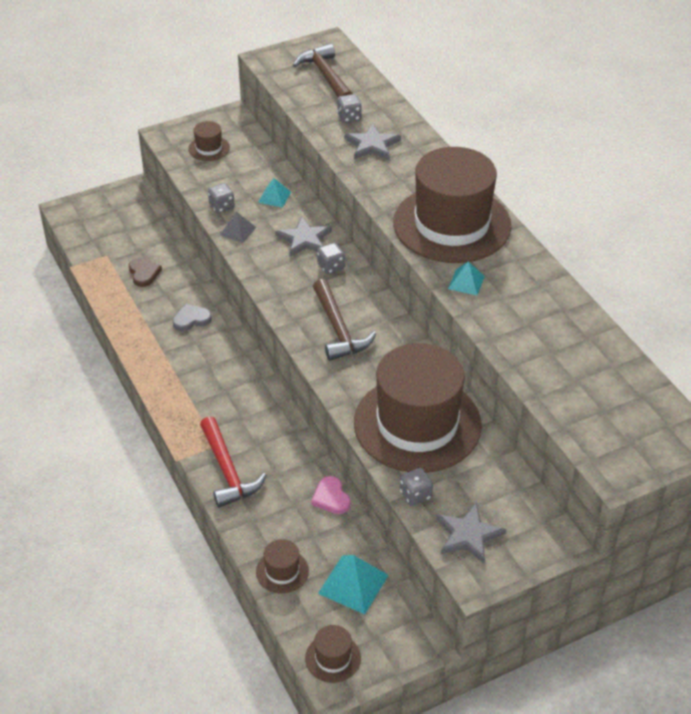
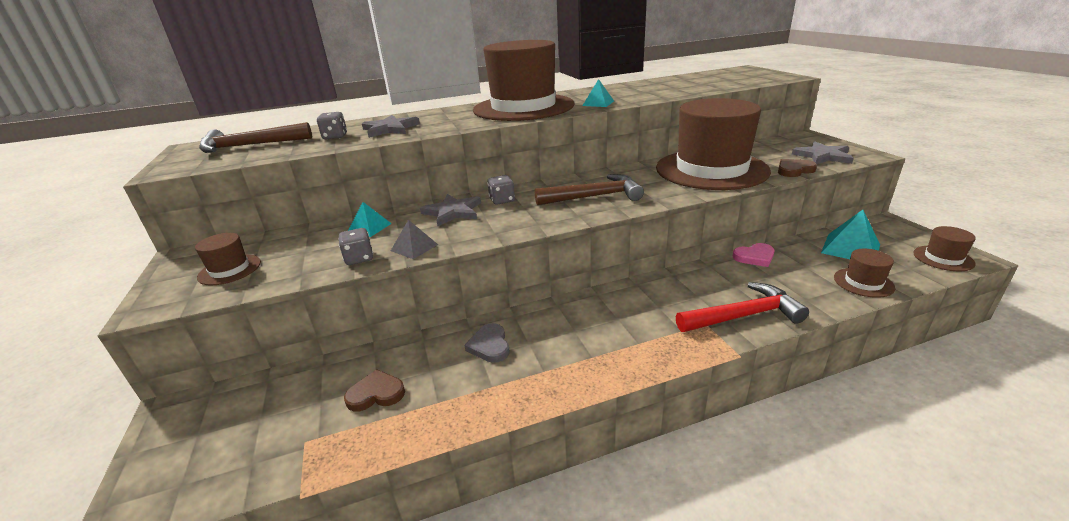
camera: 80 degrees left, 15 degrees down
grey dice [400,468,433,506] -> brown heart [778,159,817,177]

